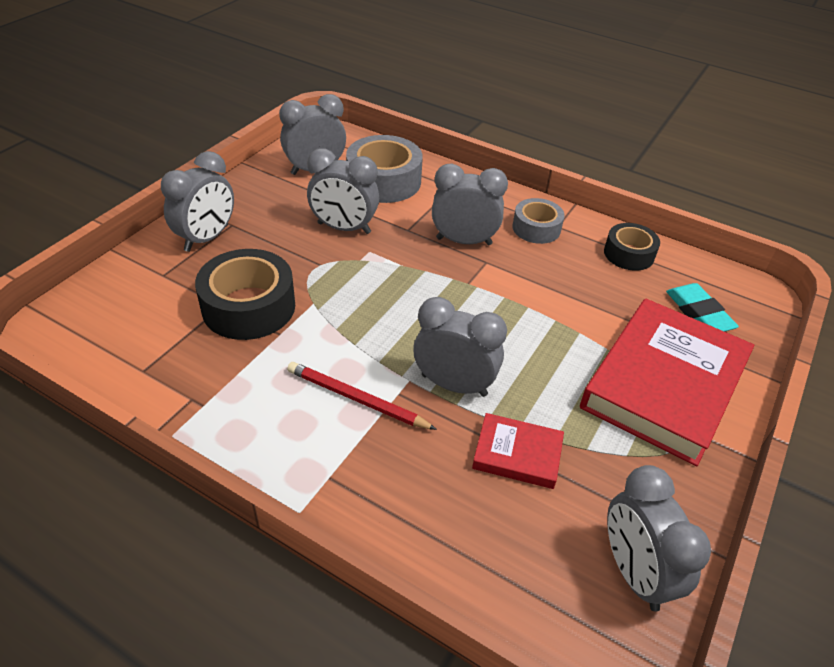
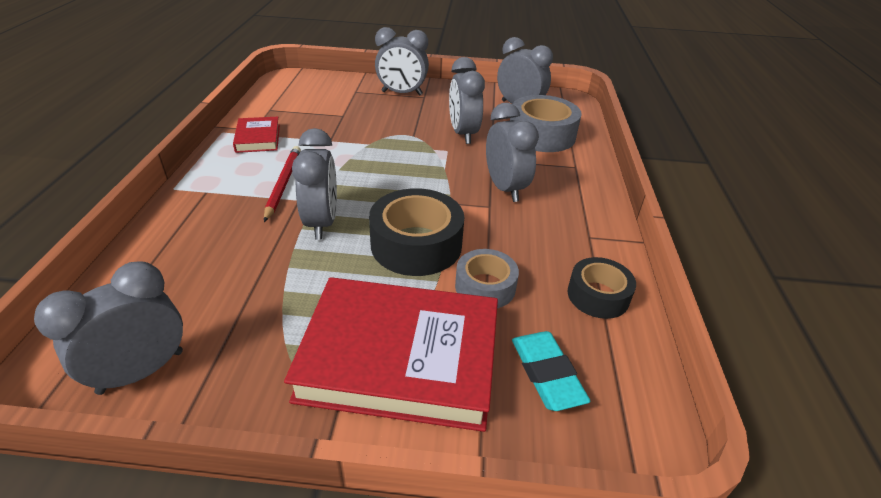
camera: 65 degrees right, 5 degrees down
black tape [195,249,295,340] -> black tape moved to [369,188,464,276]
red book [472,413,564,489] -> red book moved to [233,117,280,153]
grey tape [512,198,565,244] -> grey tape moved to [455,249,519,308]
turquoise eraser [666,283,739,332] -> turquoise eraser turned 60 degrees counterclockwise [512,331,590,411]

